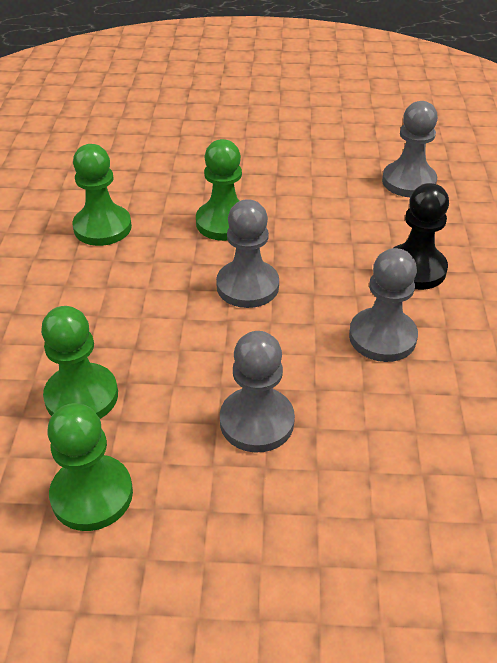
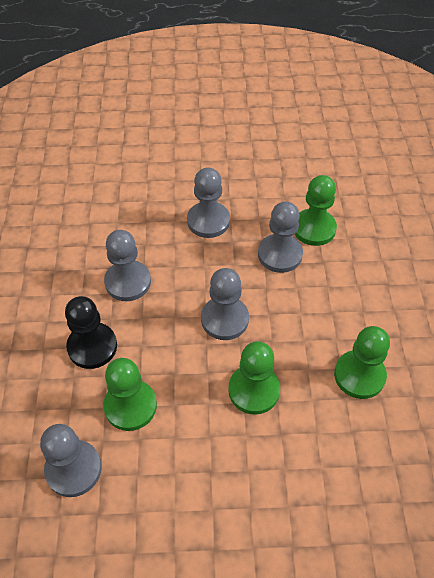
camera: 175 degrees right, 10 degrees up
green pawn [48,403,133,531] -> green pawn moved to [103,358,157,431]
none -> grey pawn [258,201,303,273]

